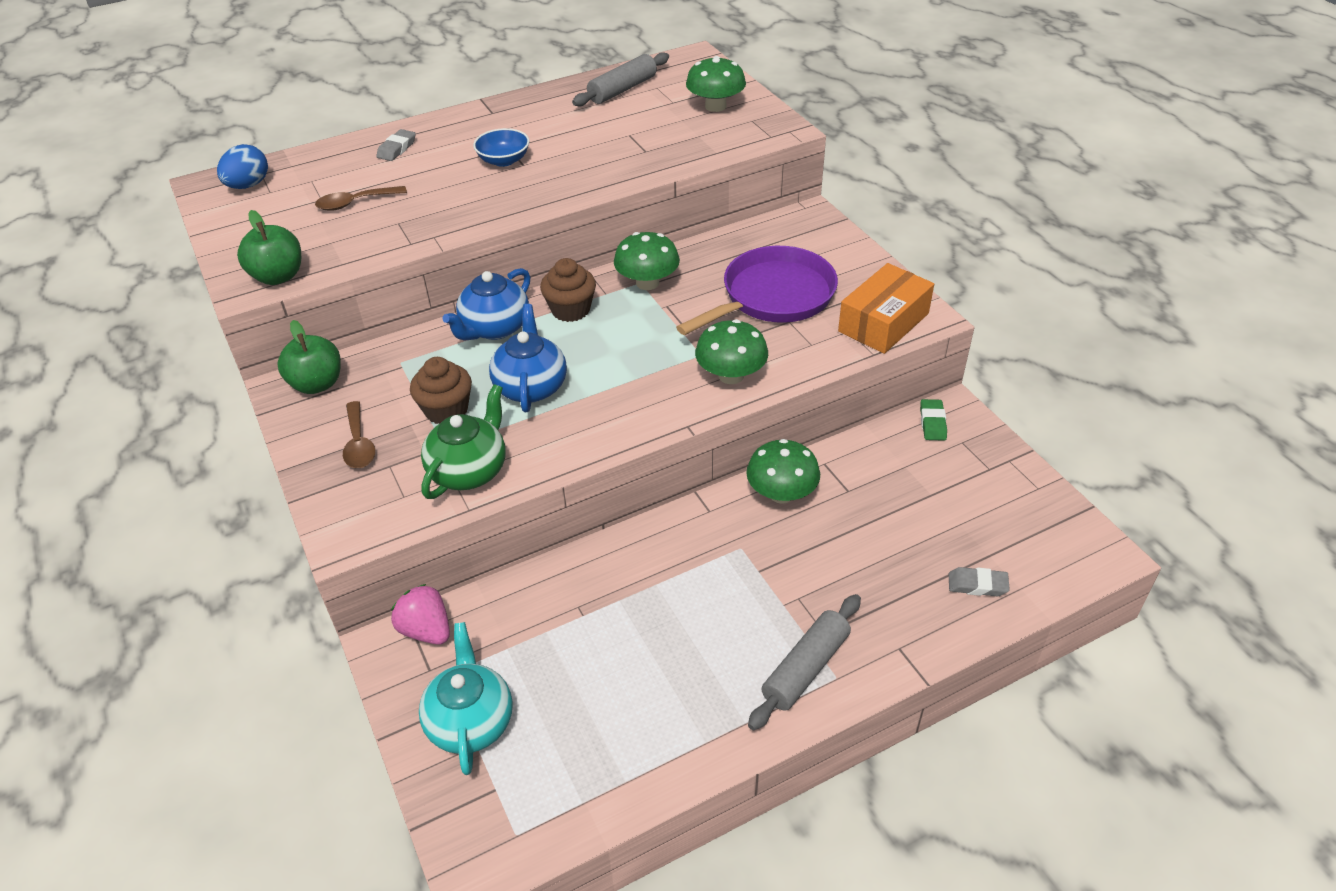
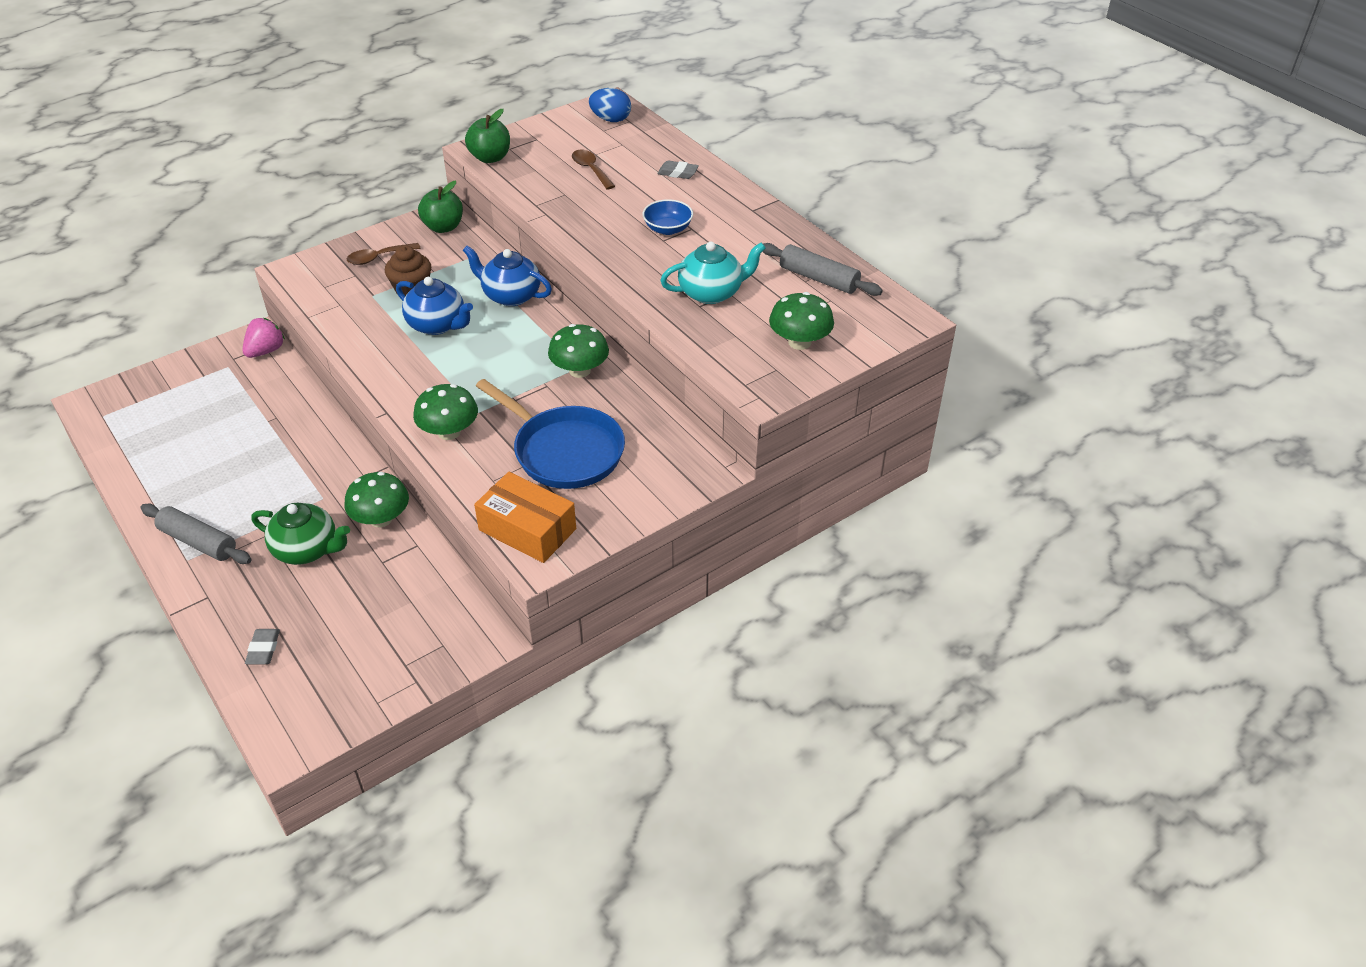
camera: 80 degrees right, 0 degrees up
turquoise teapot [419,622,513,775] -> turquoise teapot moved to [660,242,766,304]
green teapot [421,384,506,499] -> green teapot moved to [251,502,350,565]
blue teapot [489,304,567,412] -> blue teapot turned 45 degrees clockwise [396,277,473,335]
brown cupcake [540,258,596,322] -> none
purple pan [676,246,838,335] -> blue pan [476,379,625,489]
green eraser [920,399,947,441] -> none

